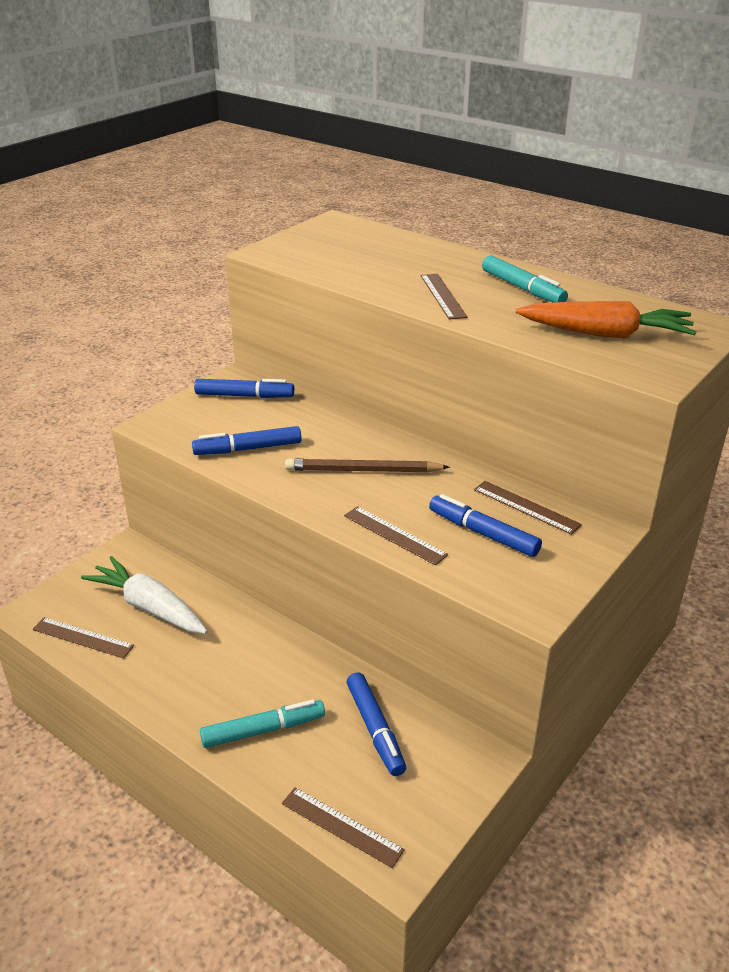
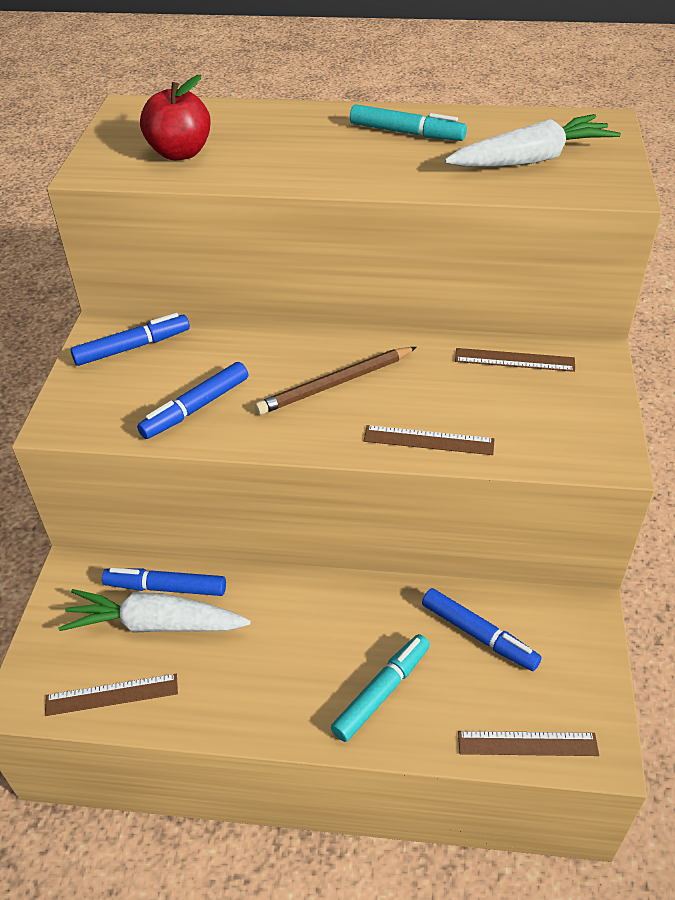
camera: 30 degrees left, 10 degrees up
brown ruler [421,274,467,320] -> none
blue marker [429,494,542,557] -> blue marker moved to [102,568,226,596]
orange carrot [516,301,696,339] -> white carrot [445,114,621,167]
none -> red apple [140,75,211,160]

